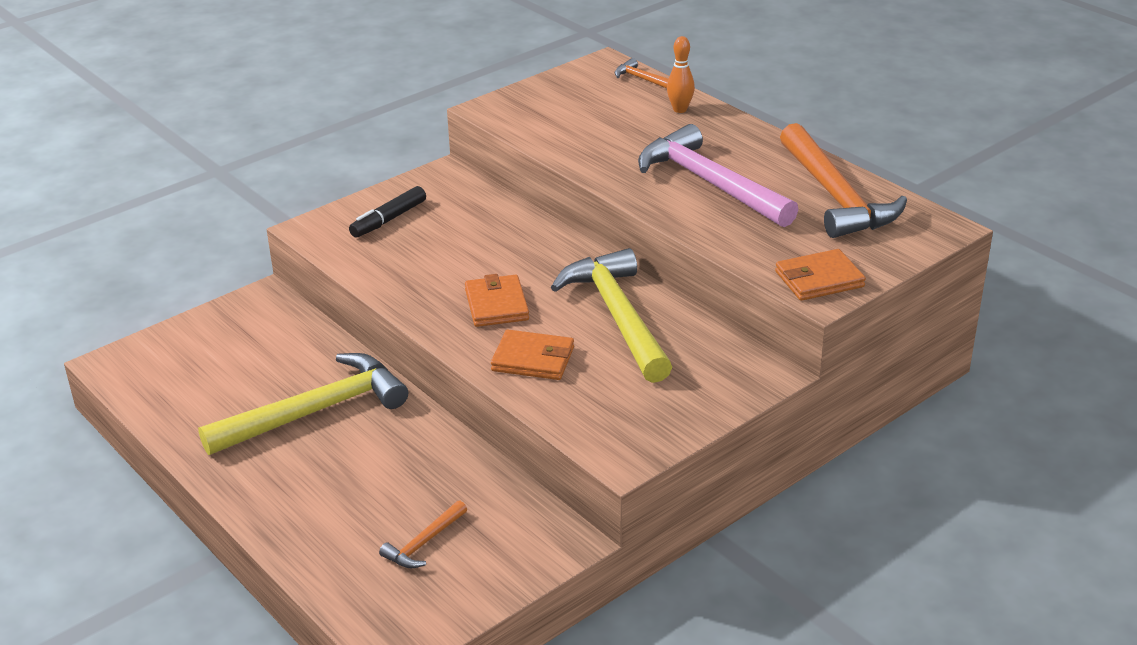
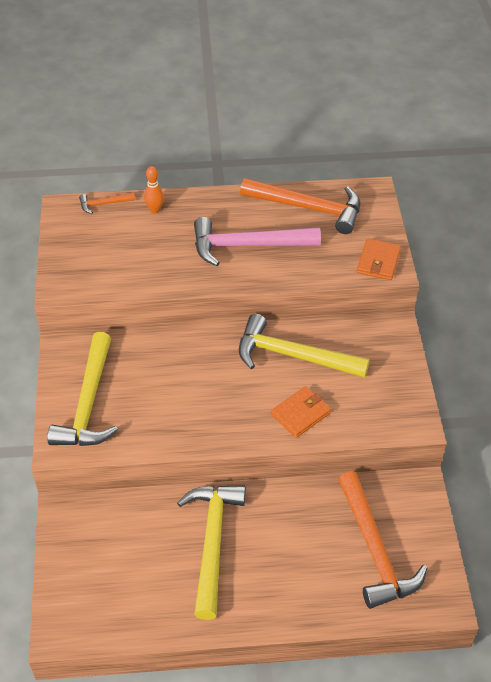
camera: 55 degrees left, 15 degrees up
black marker [349,186,426,238] -> yellow hammer [47,332,118,446]
orange hammer [379,500,467,568] -> orange hammer [338,471,427,609], size x2.22
orange wallet [465,274,529,327] -> none

